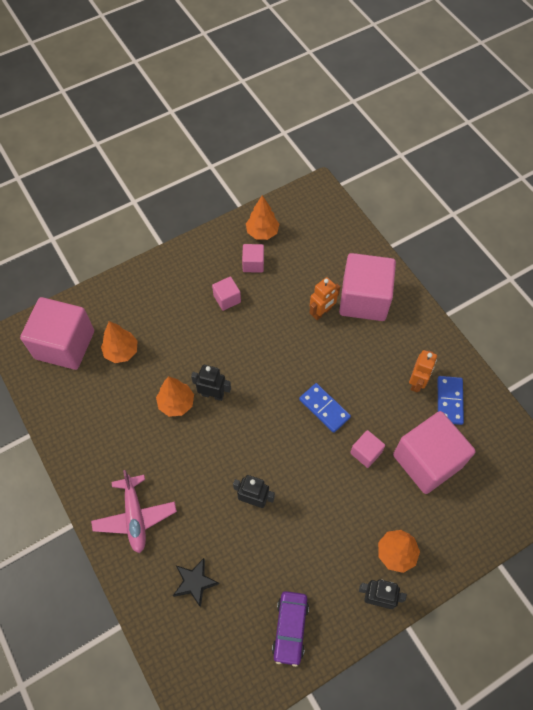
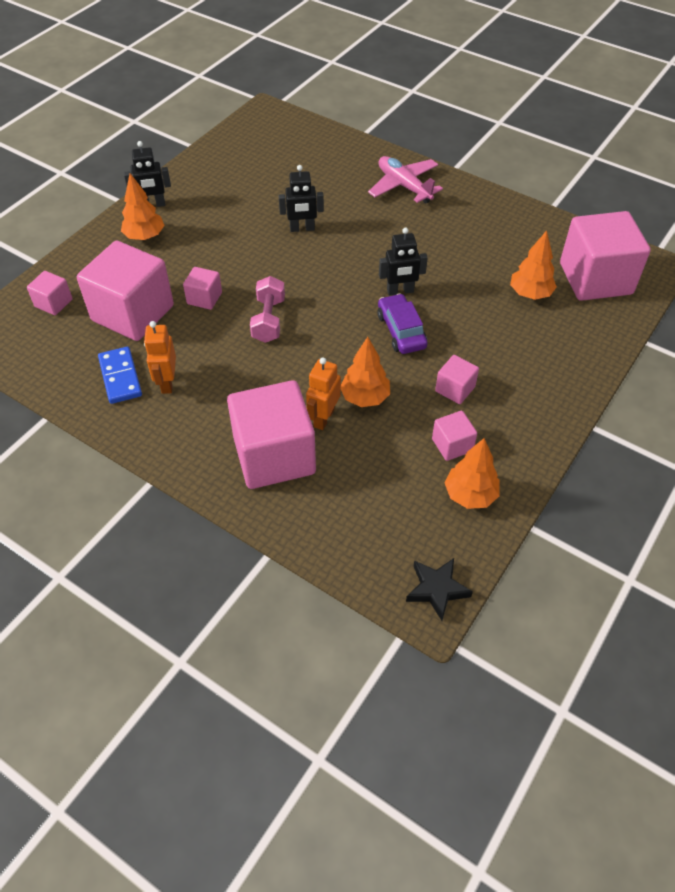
camera: 155 degrees right, 10 degrees down
orange tree [156,376,194,417] -> orange tree moved to [341,337,390,407]
black star [173,558,219,608] -> black star moved to [406,558,473,621]
purple car [272,591,309,667] -> purple car moved to [377,293,428,354]
blue domino [299,383,351,433] -> pink dumbbell [250,276,285,343]
none -> pink cube [27,271,72,315]

